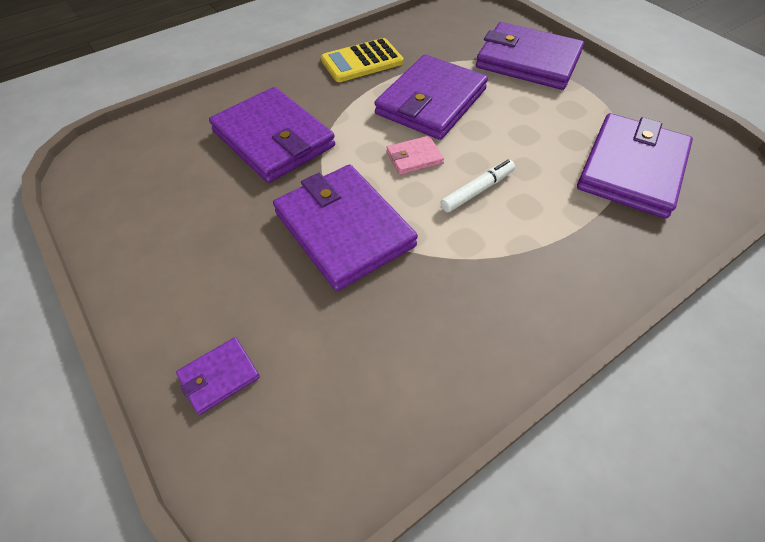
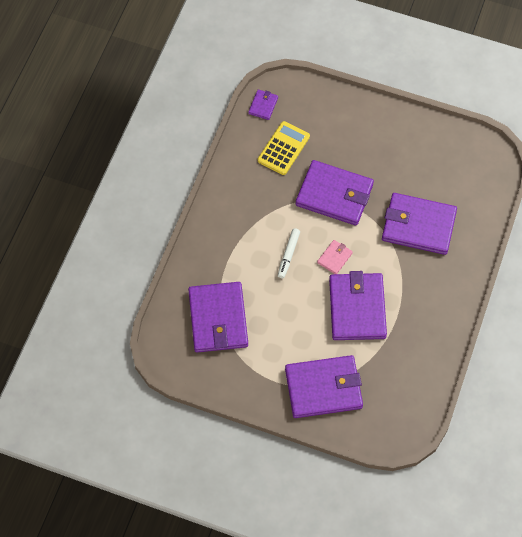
camera: 145 degrees right, 10 degrees up
purple wallet [176,337,260,415] -> purple wallet moved to [248,90,278,120]
yellow calculator [321,38,404,82] -> yellow calculator moved to [258,121,310,175]

